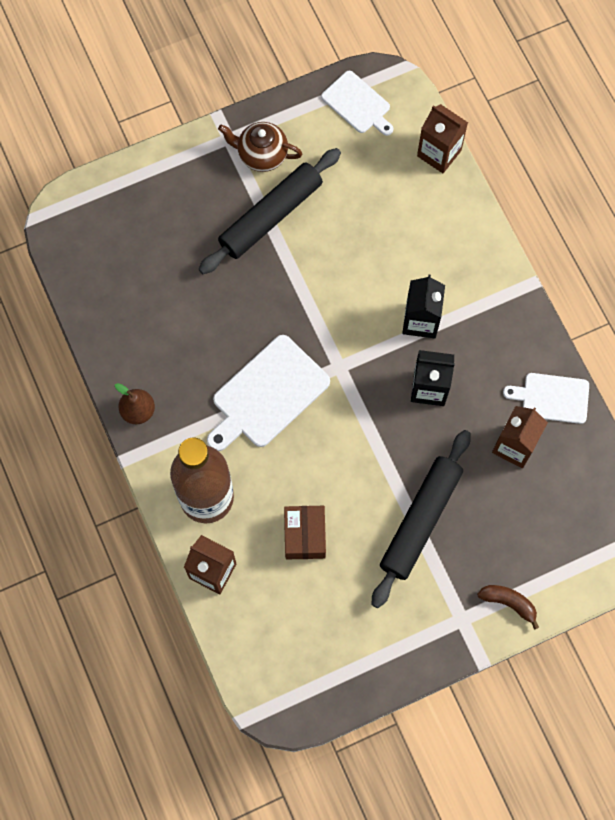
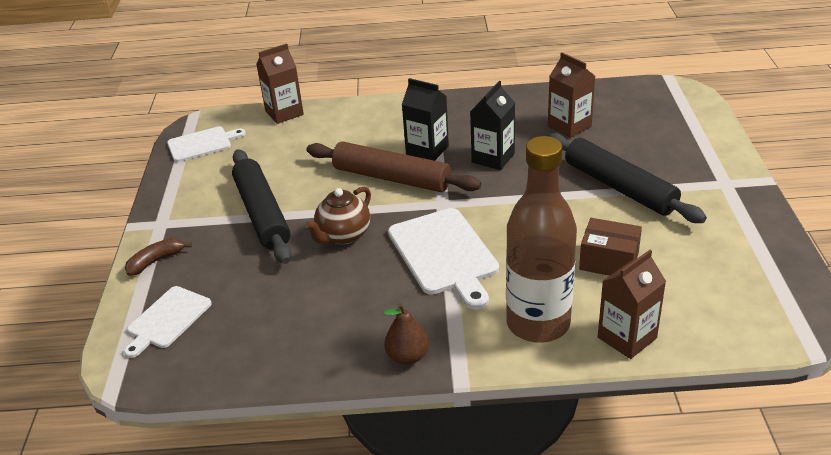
camera: 65 degrees left, 35 degrees down
brown teapot [218,122,302,172] -> brown teapot moved to [305,187,371,245]
brown banana [477,585,539,630] -> brown banana moved to [125,238,192,276]
white cutting board [503,373,589,424] -> white cutting board moved to [124,286,212,358]
none -> brown rolling pin [306,141,481,192]

